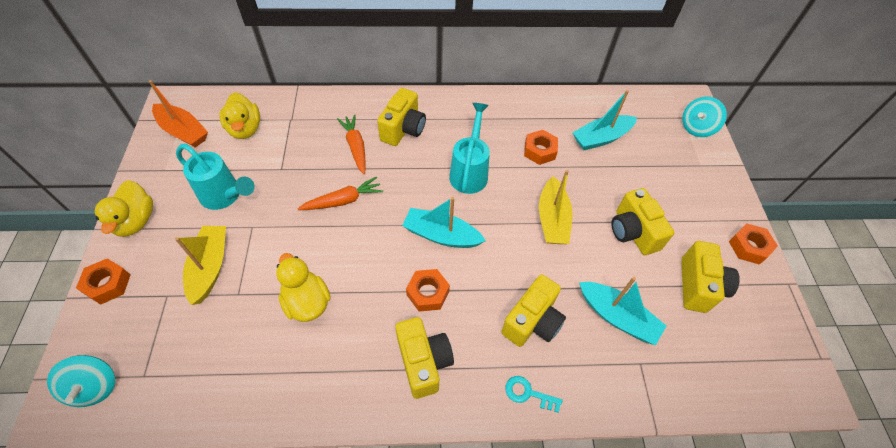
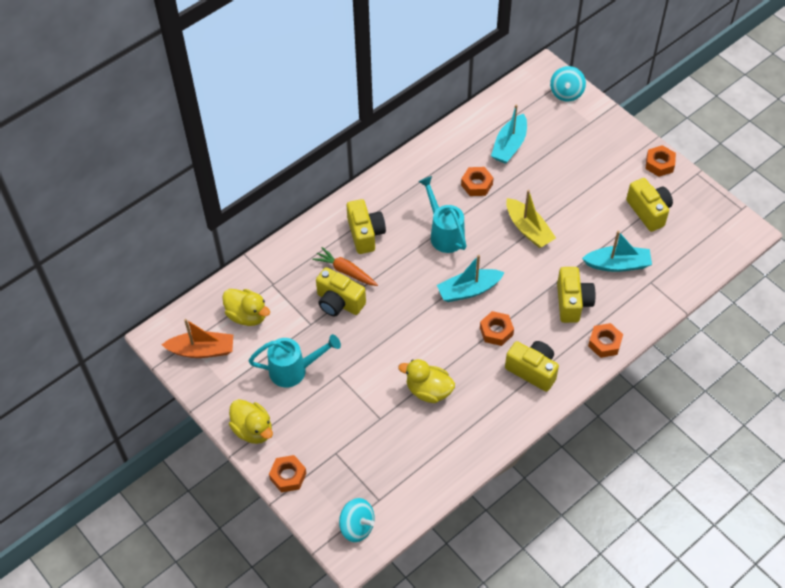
camera: 35 degrees left, 0 degrees up
yellow boat [175,226,226,305] -> none
orange carrot [297,176,383,210] -> none
turquoise key [505,376,563,413] -> orange nut [588,323,623,358]
yellow camera [611,188,674,255] -> yellow camera moved to [316,267,366,316]

